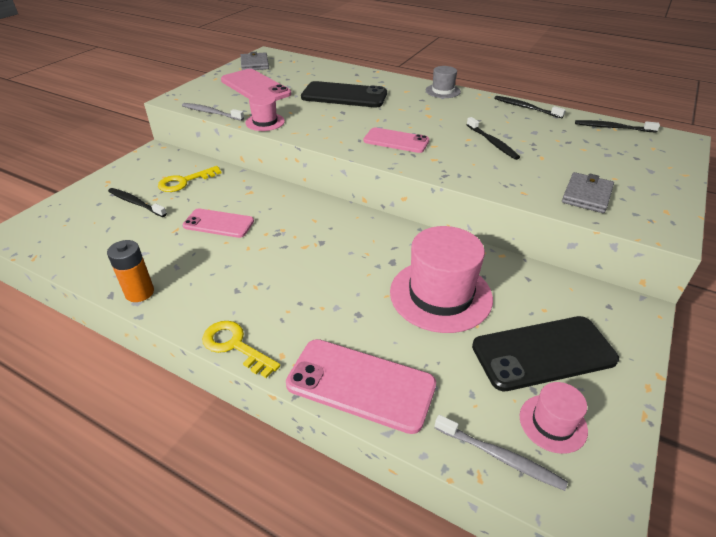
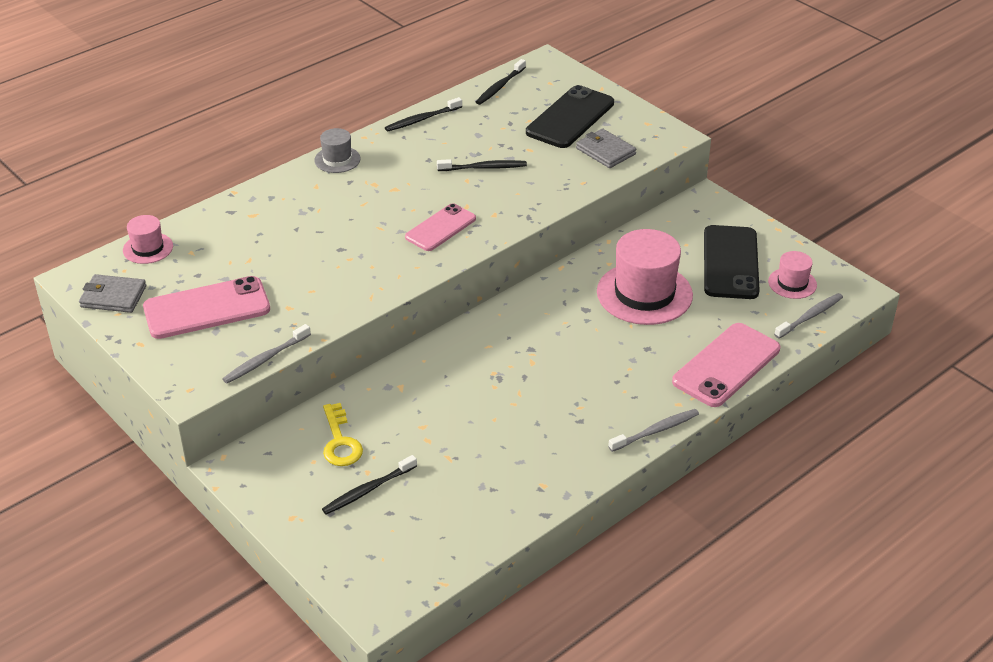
camera: 70 degrees left, 0 degrees up
orange battery [107,240,154,302] -> none
pink phone [182,209,254,238] -> none
yellow key [202,321,280,378] -> grey toothbrush [608,409,699,452]
pink hat [245,94,285,131] -> pink hat moved to [123,215,173,264]
black phone [301,81,387,108] -> black phone moved to [526,85,614,148]

